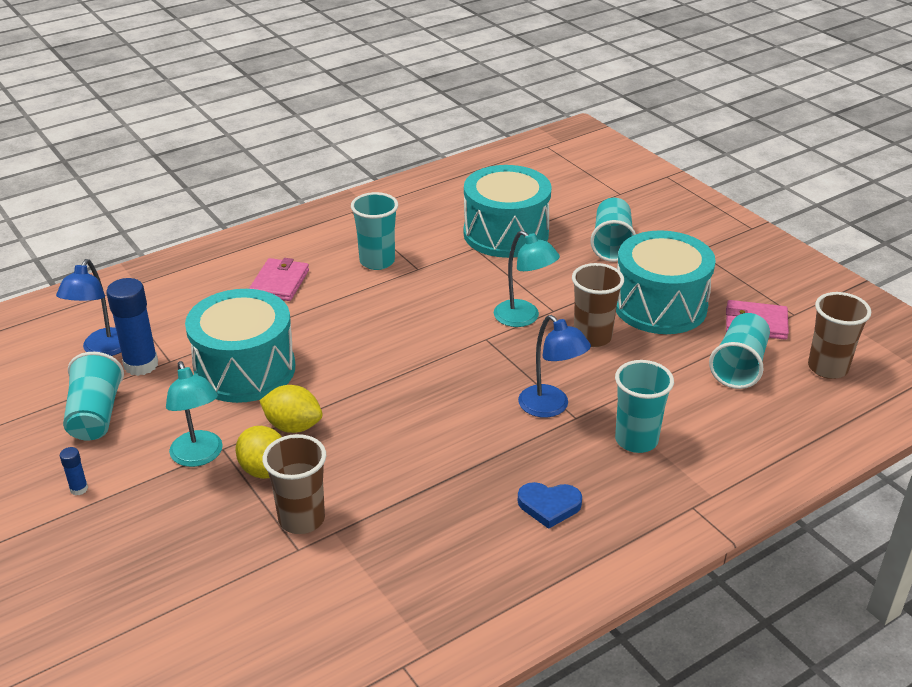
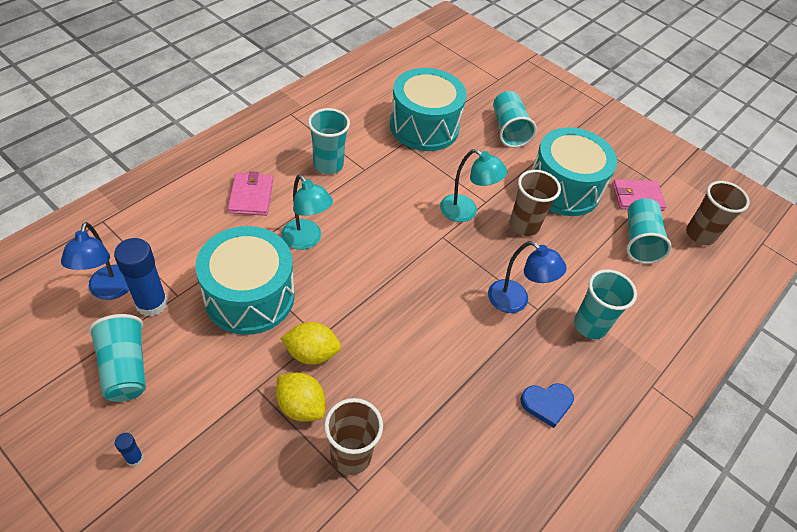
camera: 20 degrees left, 15 degrees up
turquoise lamp [166,361,223,467] -> turquoise lamp moved to [281,175,333,250]

